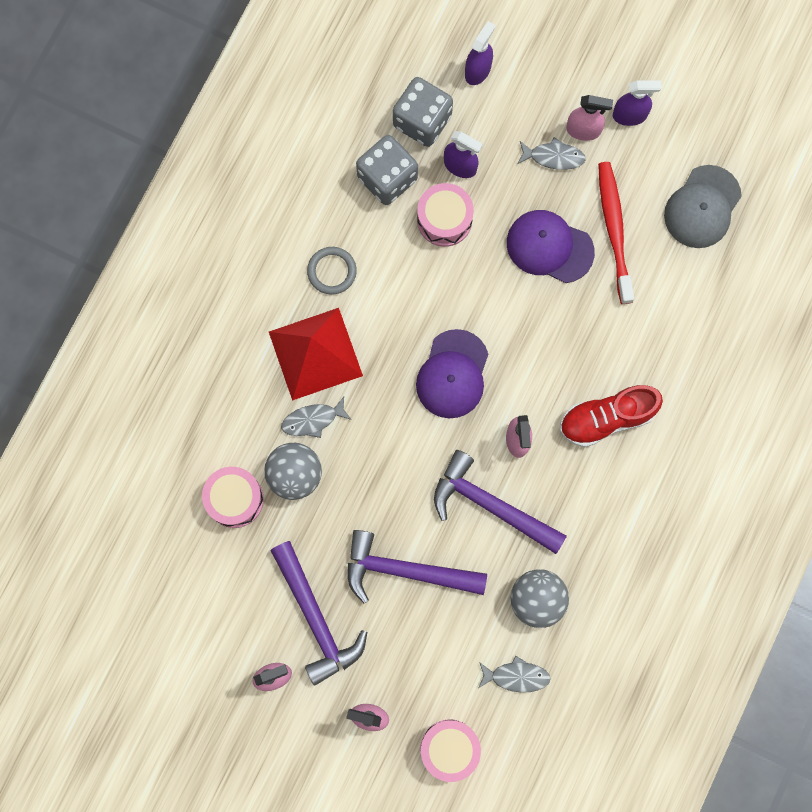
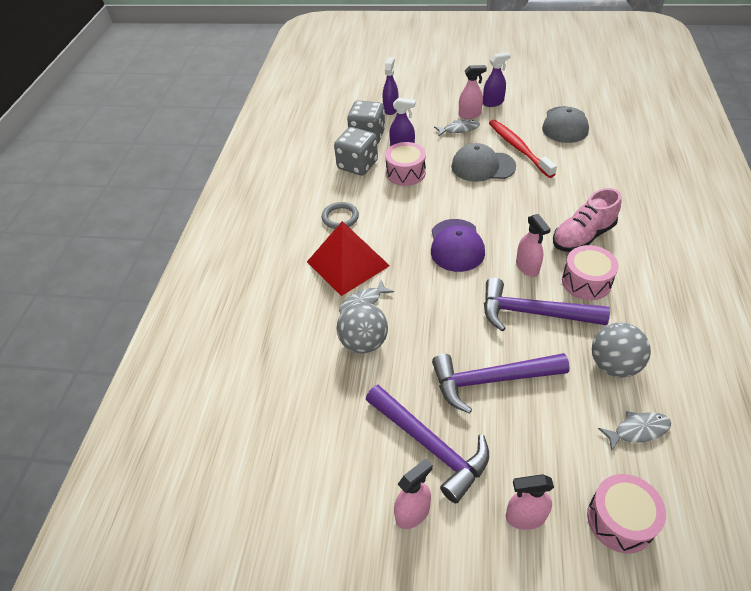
camera: 15 degrees left, 30 degrees down
pink drum [202,467,264,528] -> pink drum moved to [562,245,619,300]
purple cap [507,210,595,283] -> grey cap [451,143,516,182]
red shoe [560,385,663,447] -> pink shoe [553,188,621,252]

